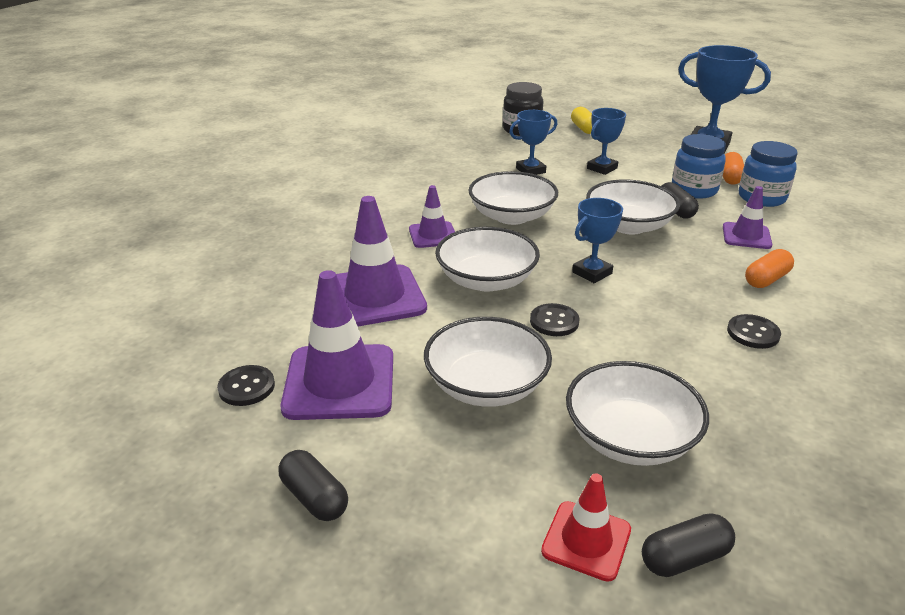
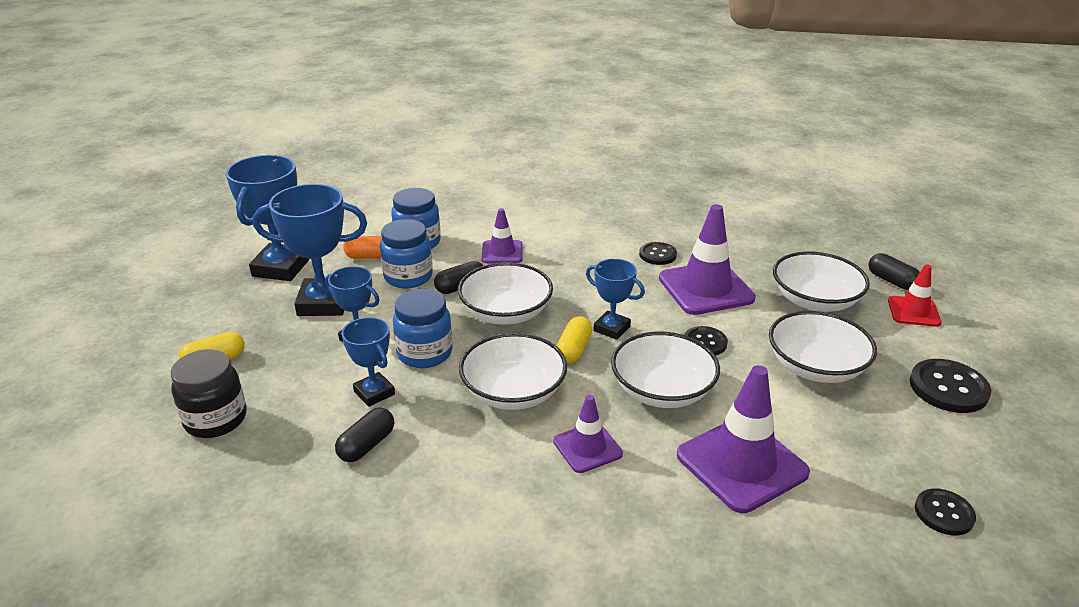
camera: 105 degrees left, 0 degrees up
black capsule [278,450,348,521] -> black capsule moved to [335,408,394,462]
purple traffic cone [280,270,393,420] -> purple traffic cone moved to [659,204,756,315]
orange capsule [745,249,794,288] -> none
none -> blue trophy [253,184,367,316]
none -> blue jar [393,289,453,368]
none -> yellow capsule [557,316,593,363]
none -> black button [910,359,991,413]

